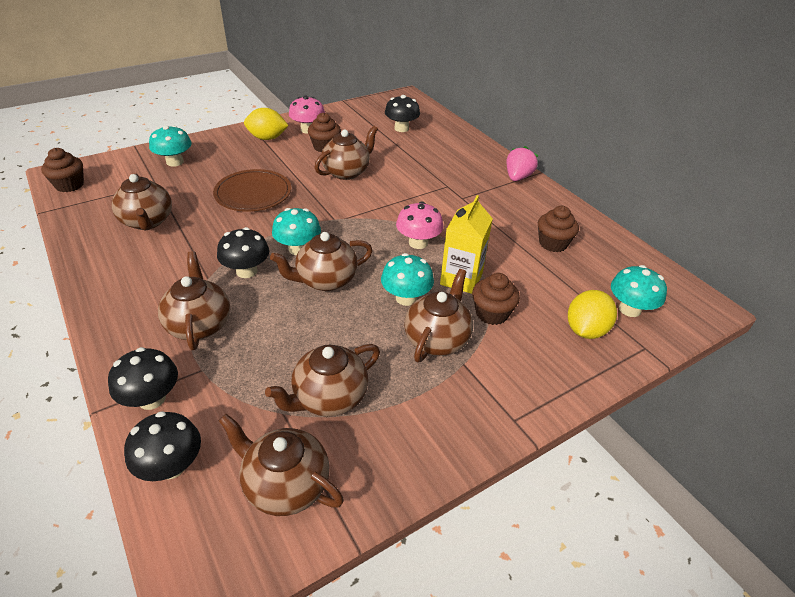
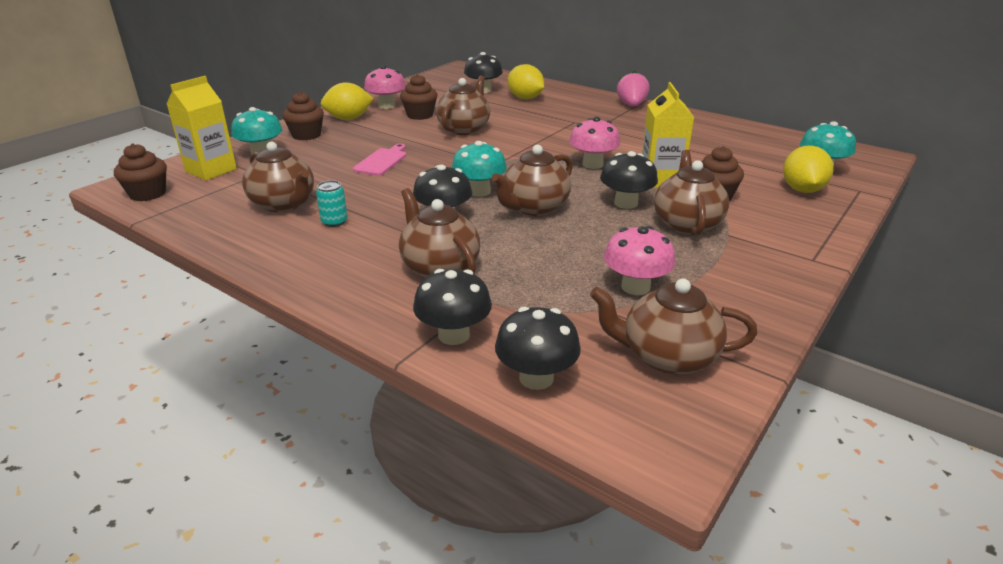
camera: 20 degrees left, 10 degrees down
brown plate [213,169,291,212] -> pink cutting board [353,144,407,176]
brown teapot [265,344,380,417] -> pink mushroom [604,226,675,295]
turquoise mushroom [381,253,434,306] -> black mushroom [600,151,658,209]
brown cupcake [538,206,579,252] -> brown cupcake moved to [282,92,324,140]
none -> yellow carton [167,76,237,180]
none -> turquoise can [316,180,348,227]
none -> yellow lemon [508,64,544,99]

